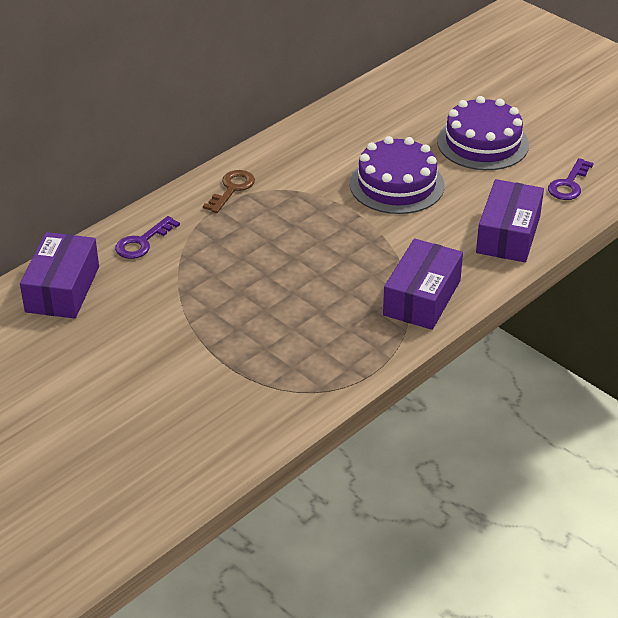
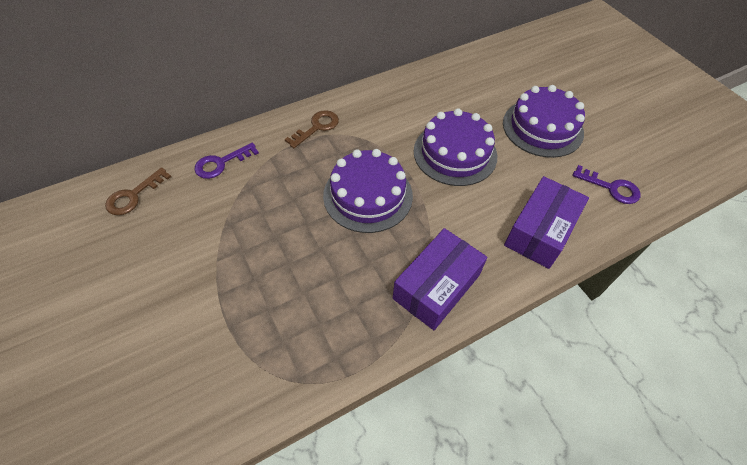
camera: 15 degrees right, 15 degrees up
purple box [20,232,99,319] -> brown key [105,167,171,215]
purple key [548,158,594,200] -> purple key turned 105 degrees counterclockwise [572,165,640,204]
none -> purple cake [323,149,413,233]

